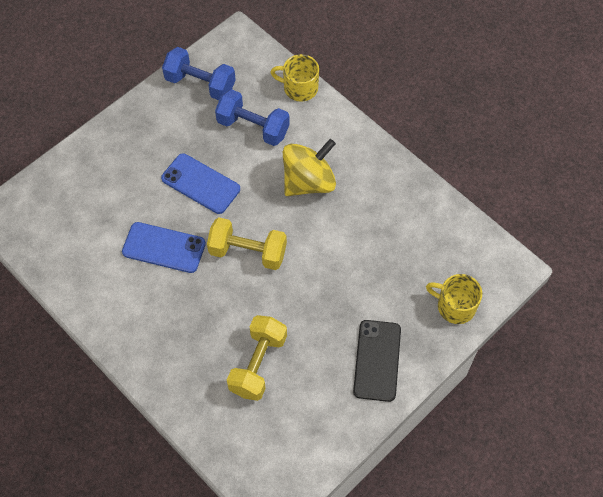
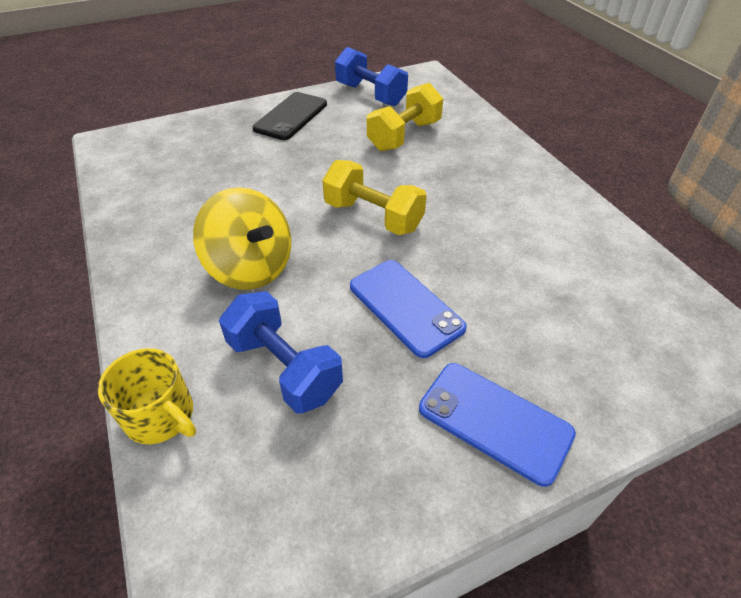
camera: 160 degrees left, 15 degrees down
blue phone [122,222,206,273] -> blue phone moved to [419,363,576,487]
blue dumbbell [162,47,236,100] -> blue dumbbell moved to [335,47,408,106]
yellow spinning top [283,139,336,196] -> yellow spinning top turned 120 degrees counterclockwise [193,187,291,290]
yellow mug [426,274,482,324] -> none

